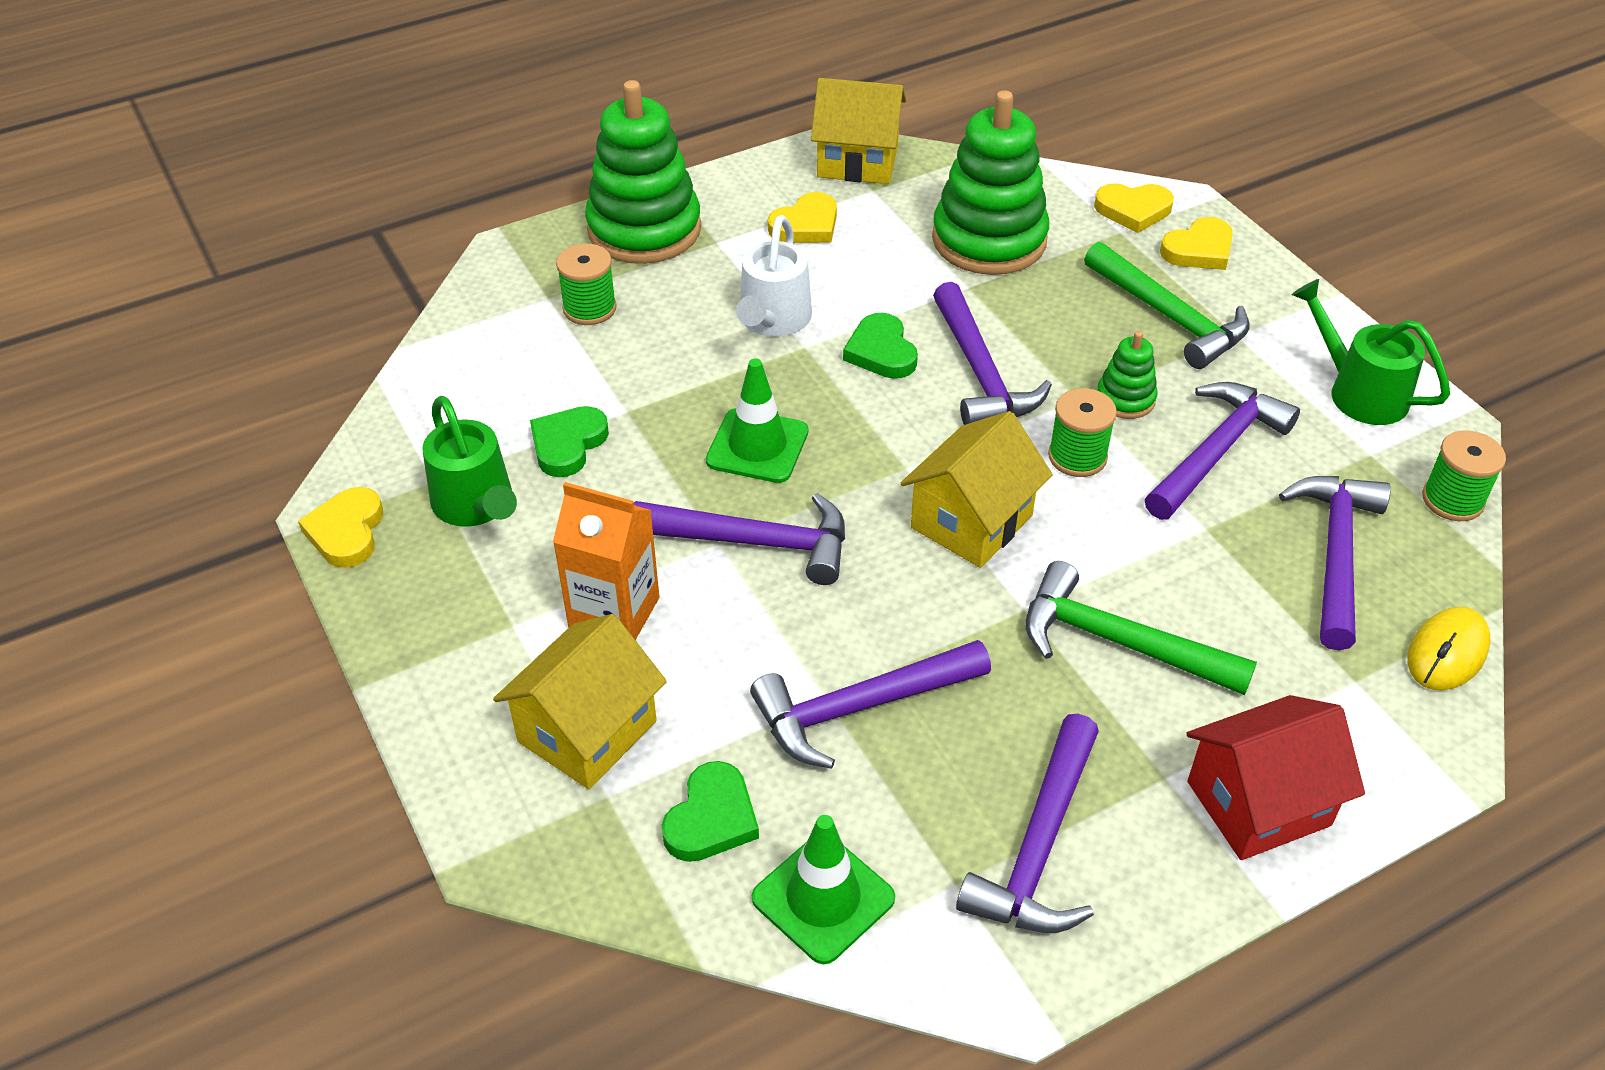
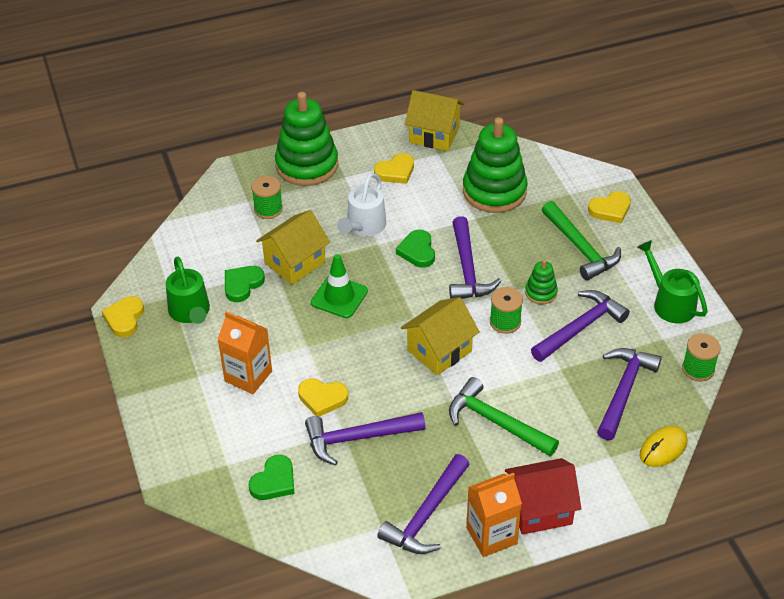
camera: 10 degrees right, 0 degrees up
yellow house [493,614,667,789] -> yellow house moved to [256,210,330,285]
purple hammer [634,493,845,585] -> none
green traffic cone [752,815,895,964] -> none
yellow heart [1094,183,1174,233] -> yellow heart moved to [298,378,348,417]
none -> orange carton [466,473,522,557]

